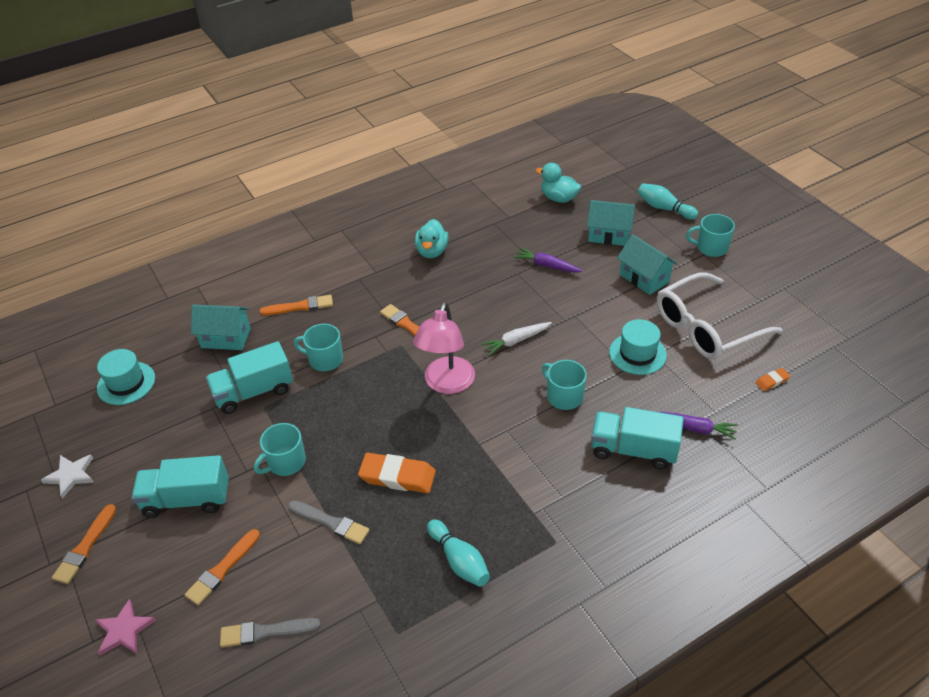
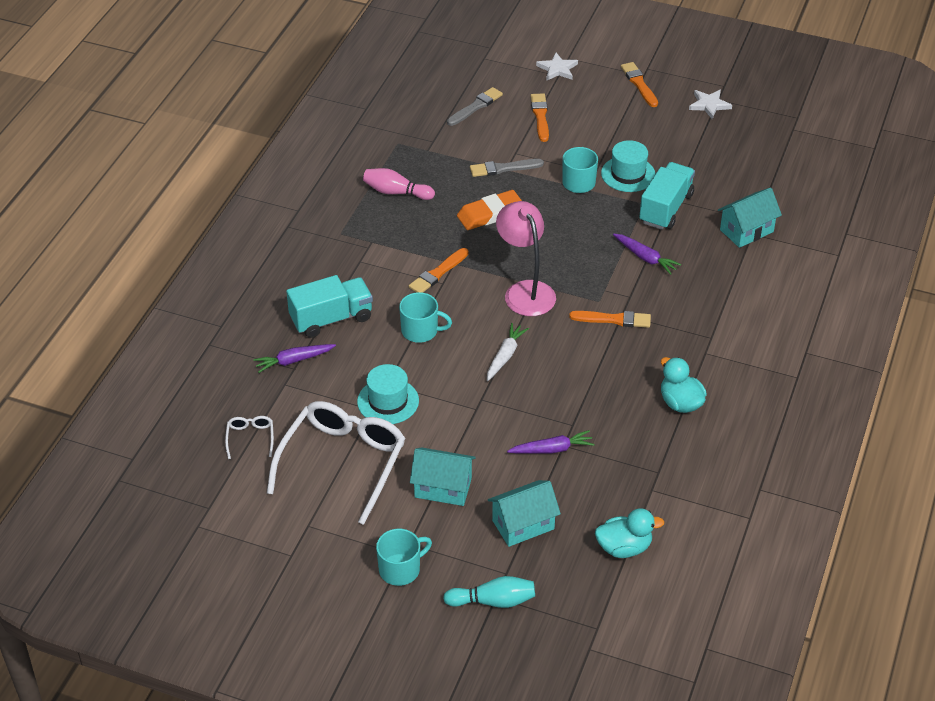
camera: 140 degrees right, 0 degrees up
pink star [96,599,156,656] -> white star [536,52,578,81]
turquoise hat [97,349,155,405] -> turquoise hat moved to [601,140,655,192]
turquoise truck [131,455,229,518] -> none
orange brush [260,295,333,315] -> orange brush moved to [409,248,469,293]
turquoise mug [294,324,343,371] -> purple carrot [613,234,681,275]
turquoise bowling pin [427,519,490,587] -> pink bowling pin [363,168,435,200]
orange eraser [755,368,790,391] -> white glasses [225,416,274,459]

